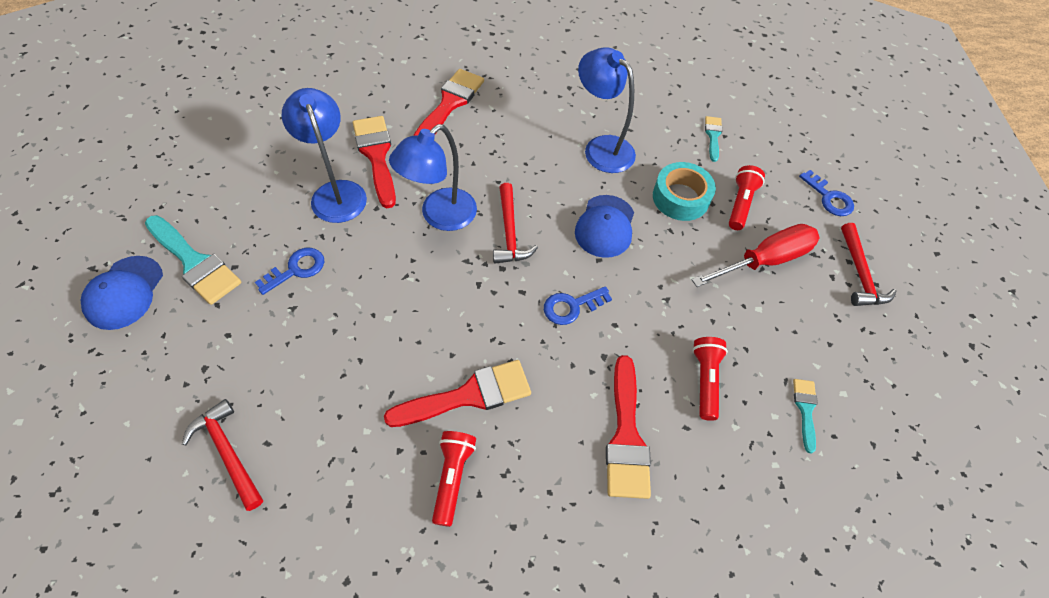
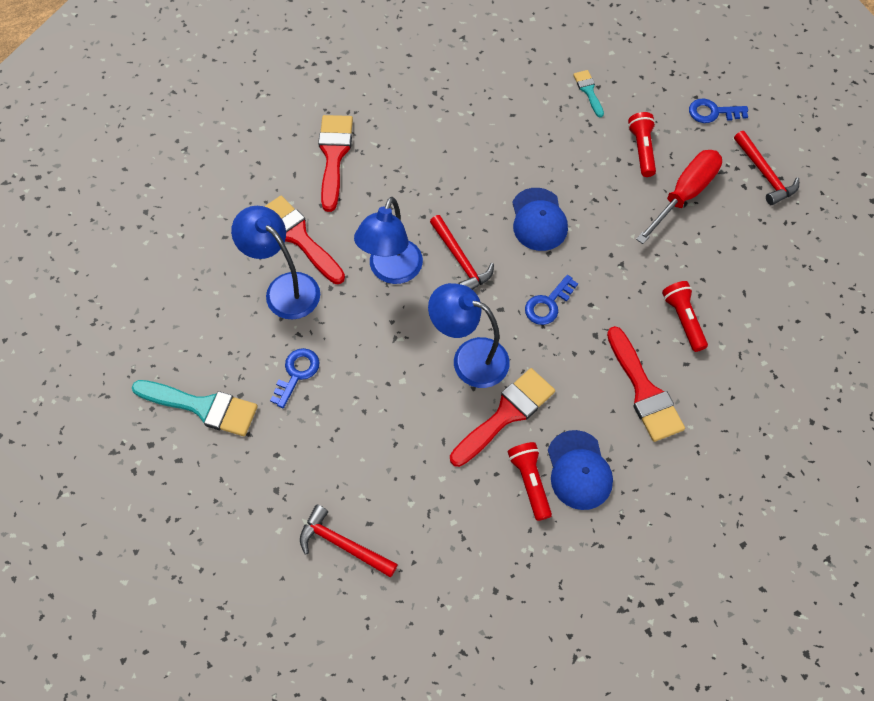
camera: 20 degrees left, 5 degrees up
blue cap [81,256,163,330] -> blue cap moved to [548,430,613,510]
blue lamp [578,47,636,173] -> blue lamp moved to [428,283,510,388]
turquoise tape [653,162,716,221] -> none
turquoise brush [793,379,818,454] -> none
blue key [799,170,854,216] -> blue key turned 150 degrees clockwise [689,99,748,123]

